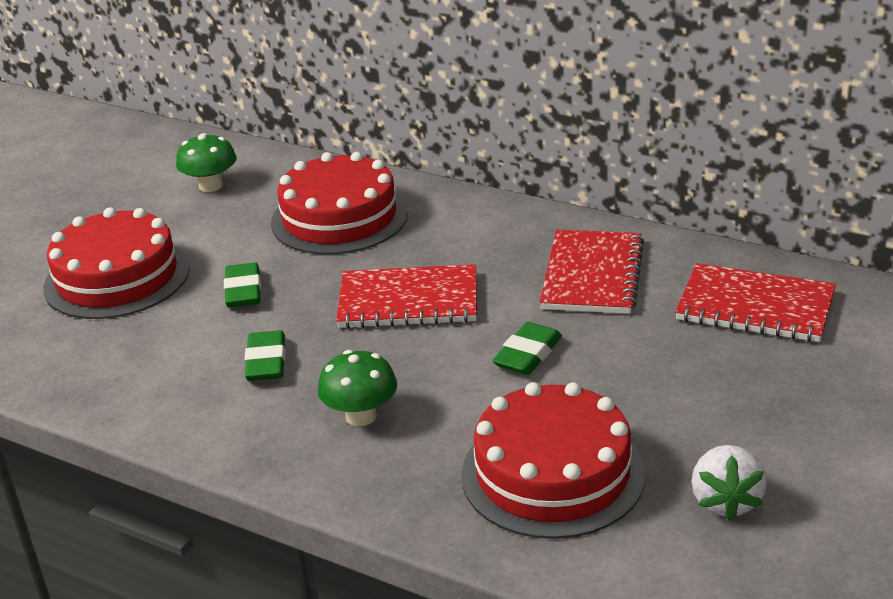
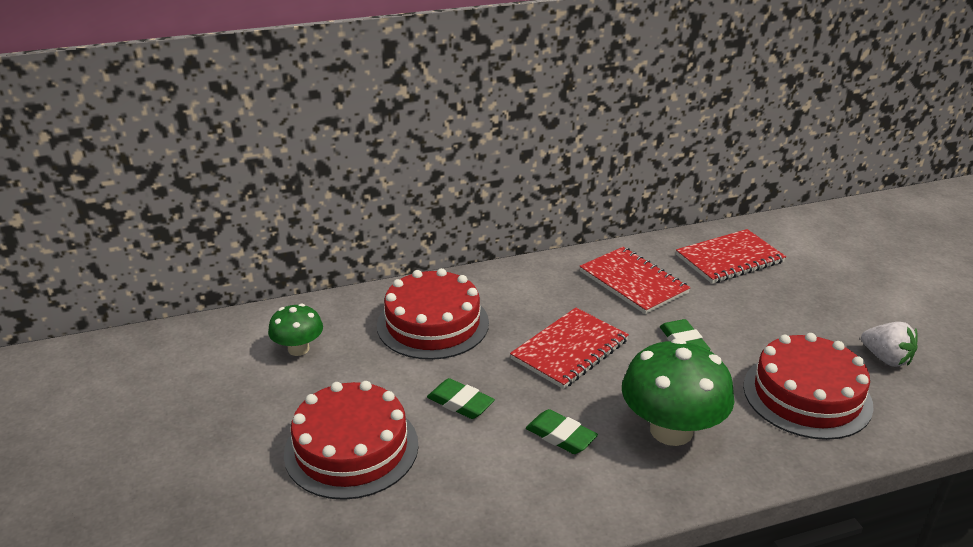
camera: 50 degrees left, 0 degrees up
green mushroom [318,350,397,426] -> green mushroom [622,338,734,446], size x1.80

